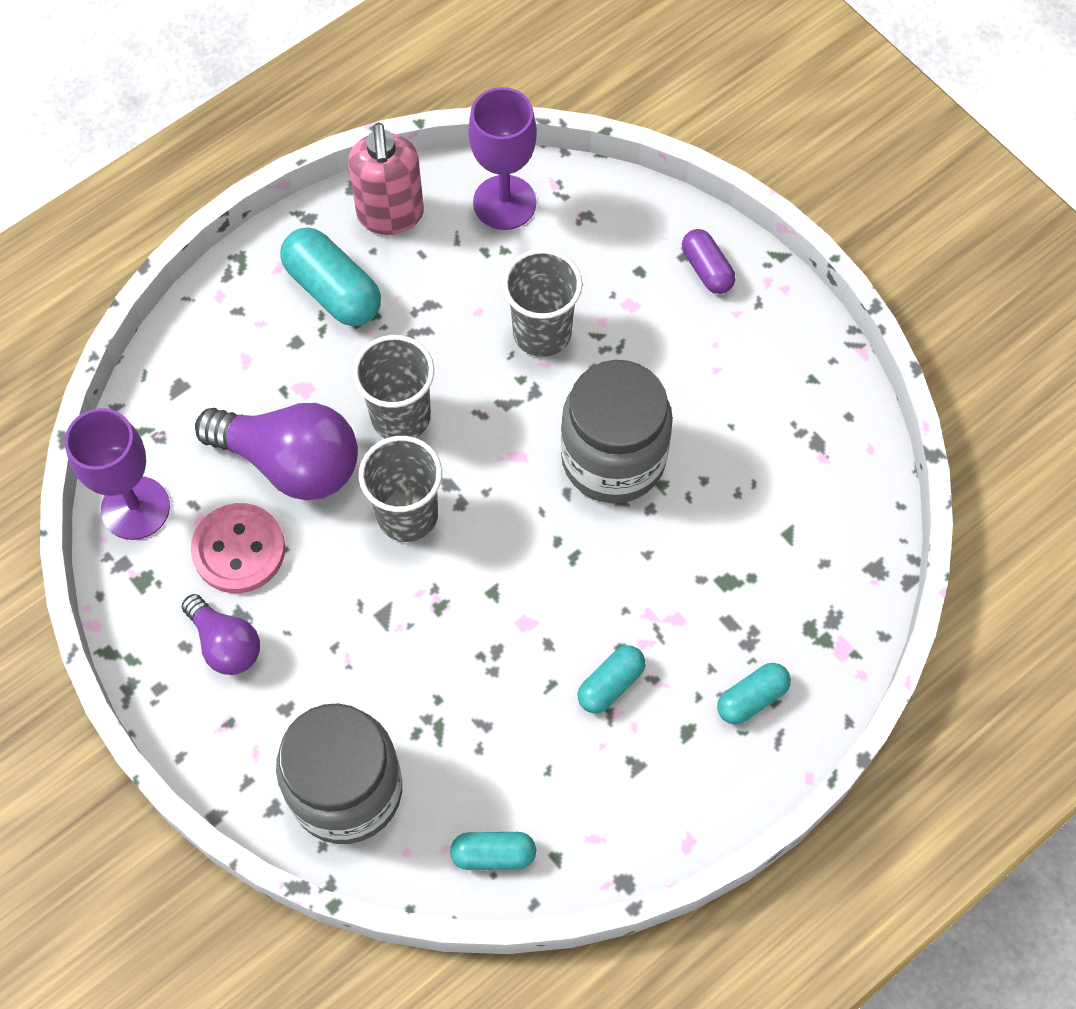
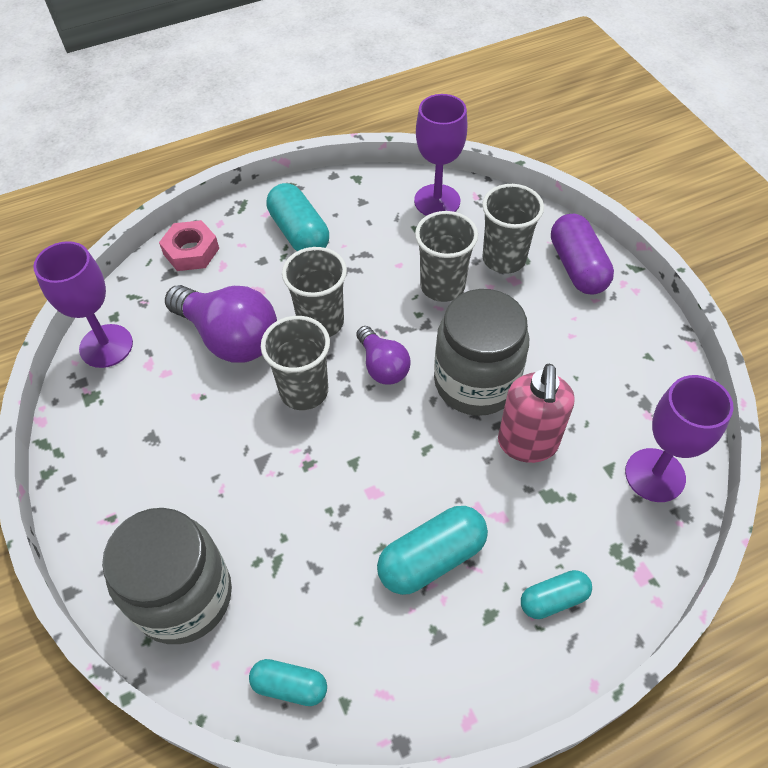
camera: 15 degrees right, 10 degrees down
purple light bulb [181,594,260,675] -> purple light bulb moved to [357,326,411,385]
pink button [191,503,285,593] -> none
pink soap dispenser [348,123,424,235] -> pink soap dispenser moved to [498,363,574,463]
turquoise capsule [578,645,645,713] -> turquoise capsule [377,506,488,595], size x1.65
purple capsule [682,229,735,294] -> purple capsule [551,214,614,295], size x1.65
none -> pink nut [159,220,219,271]
none -> grey cup [482,184,544,274]
none -> purple goblet [625,375,733,502]

